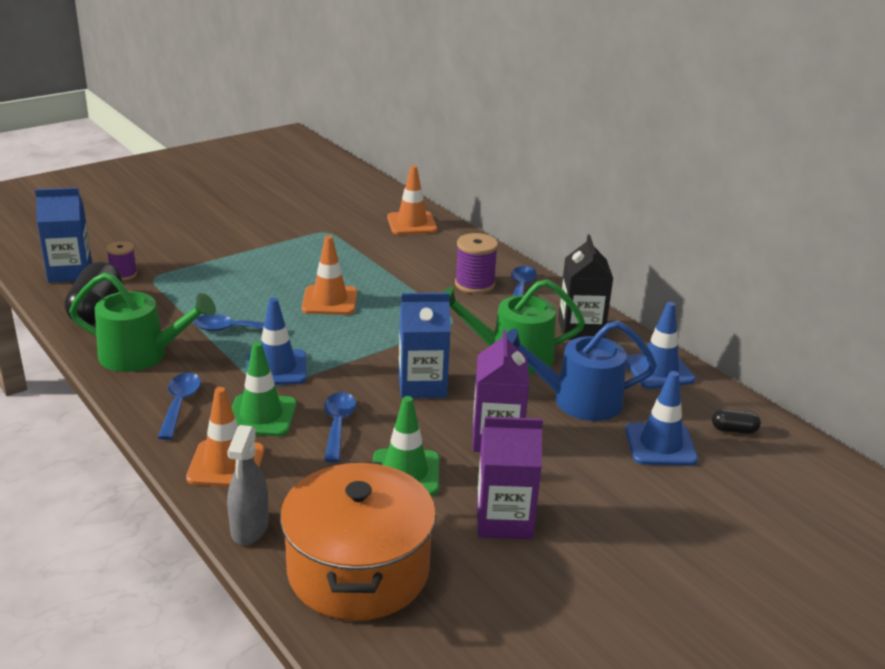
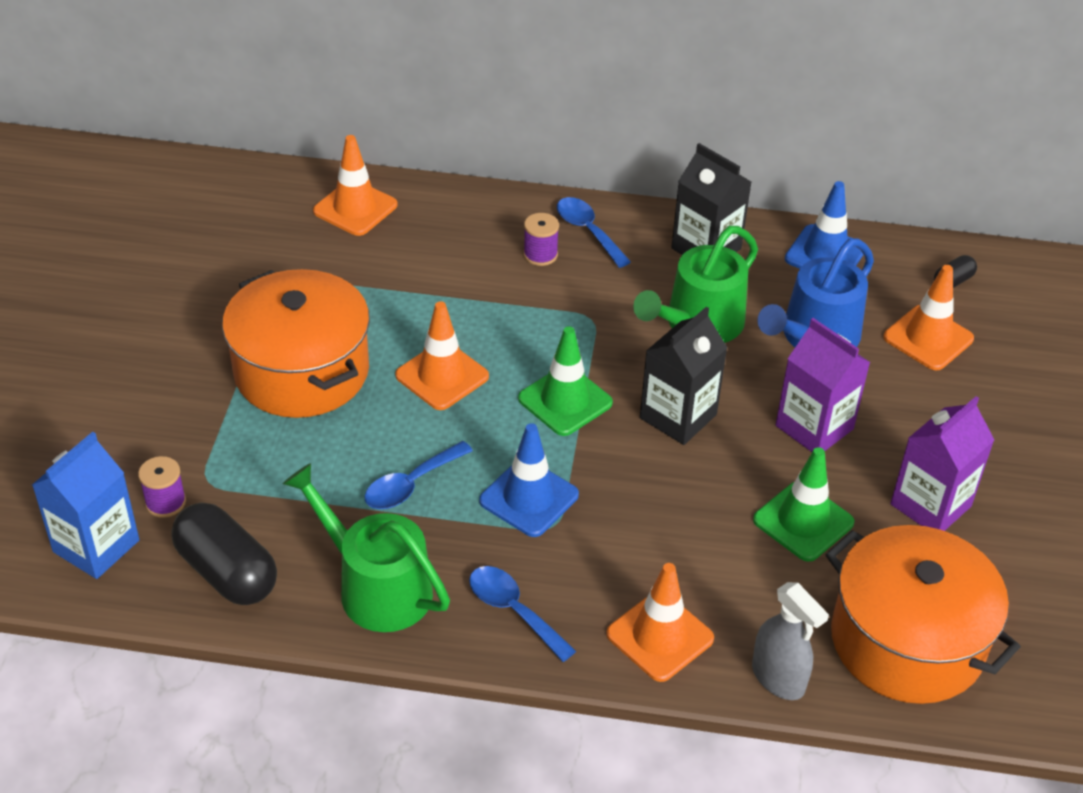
camera: 45 degrees left, 15 degrees up
green watering can [69,272,216,372] -> green watering can turned 105 degrees counterclockwise [283,463,450,632]
green traffic cone [232,342,297,436] -> green traffic cone moved to [518,326,613,436]
blue spoon [324,392,356,463] -> none
blue carton [399,293,451,398] -> black carton [640,307,728,445]
purple spool [455,233,498,294] -> purple spool [523,213,559,266], size x0.65
blue traffic cone [625,371,698,466] -> orange traffic cone [883,265,974,371]
none -> orange pot [222,269,370,418]

